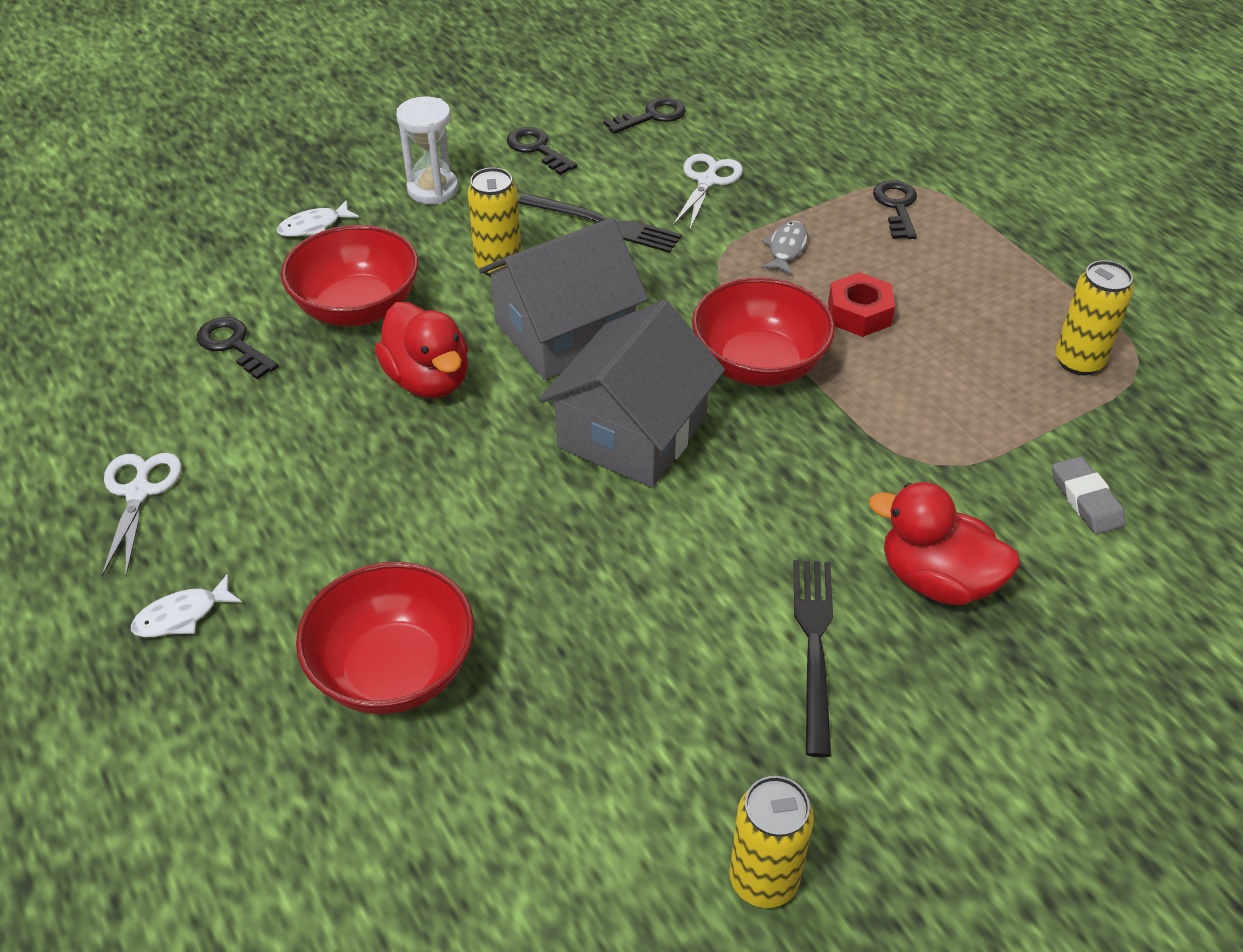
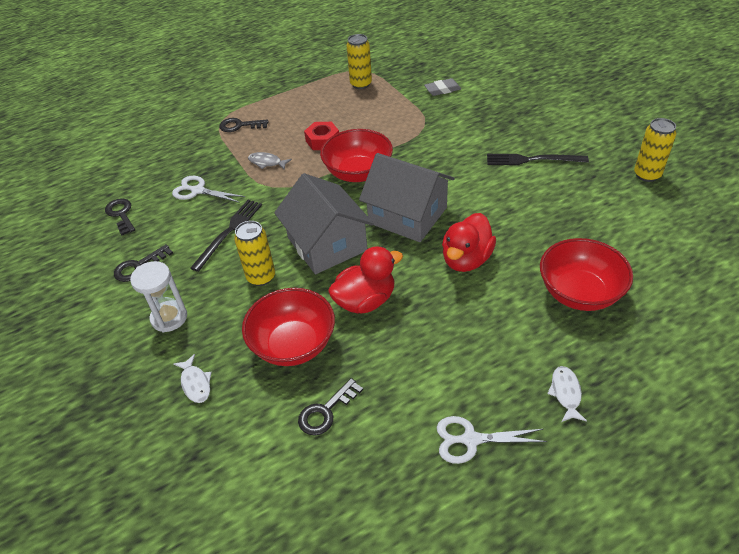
camera: 85 degrees left, 0 degrees up
white fish [131,574,242,638] -> white fish turned 150 degrees counterclockwise [547,366,587,422]
red duck [869,482,1020,605] -> red duck moved to [442,213,496,272]

